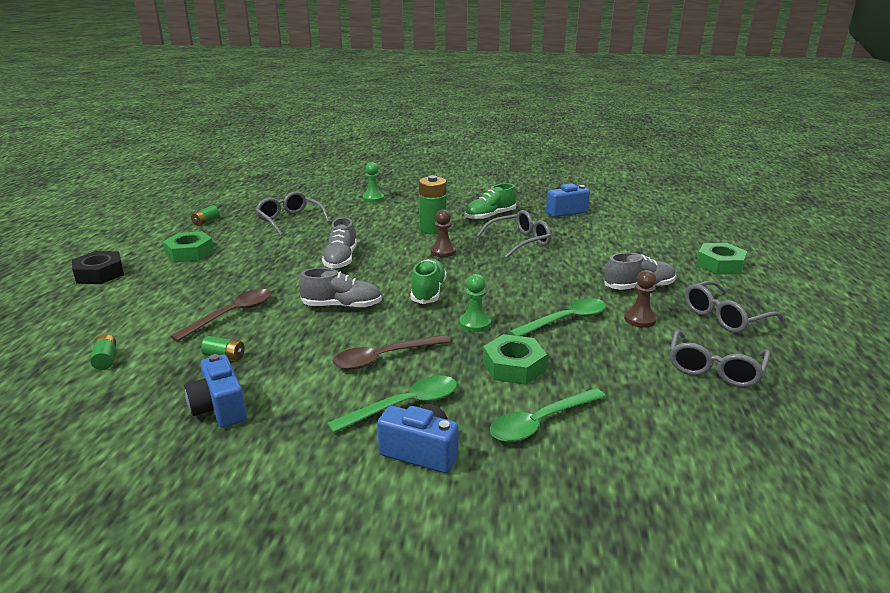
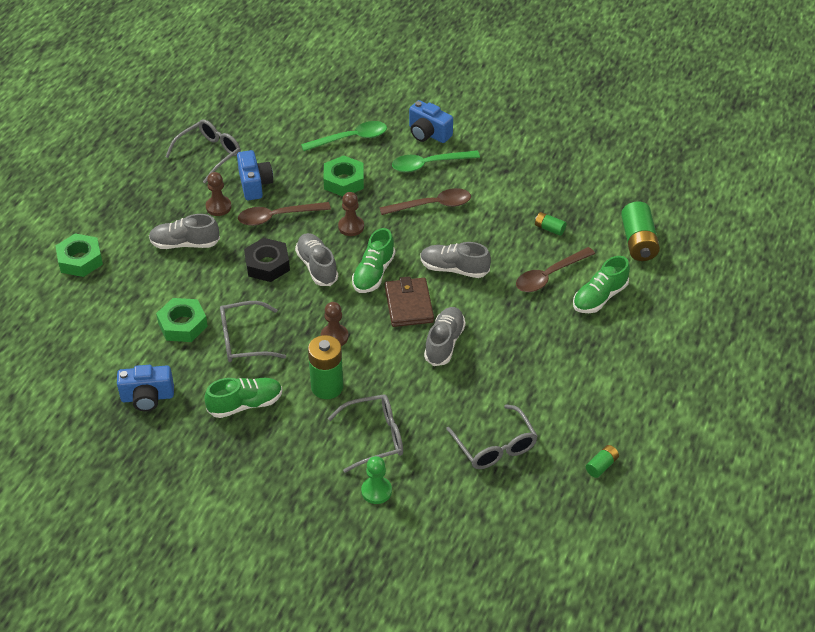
camera: 165 degrees left, 20 degrees up
black nut [72,251,124,284] -> black nut moved to [244,238,290,282]
green battery [90,334,116,370] -> green battery [621,201,660,261], size x1.96
green nut [163,231,214,263] -> green nut moved to [156,298,208,342]
blue camera [185,354,247,428] -> blue camera moved to [237,150,273,200]
green pawn [459,274,491,332] -> brown pawn [338,192,364,236]
green spoon [509,298,606,336] -> brown spoon [238,202,331,226]
grey glasses [685,280,784,333] -> grey glasses moved to [328,394,403,473]
none -> grey shoe [295,233,338,286]
none -> brown wallet [385,276,434,327]
none -> green shoe [573,256,630,313]

